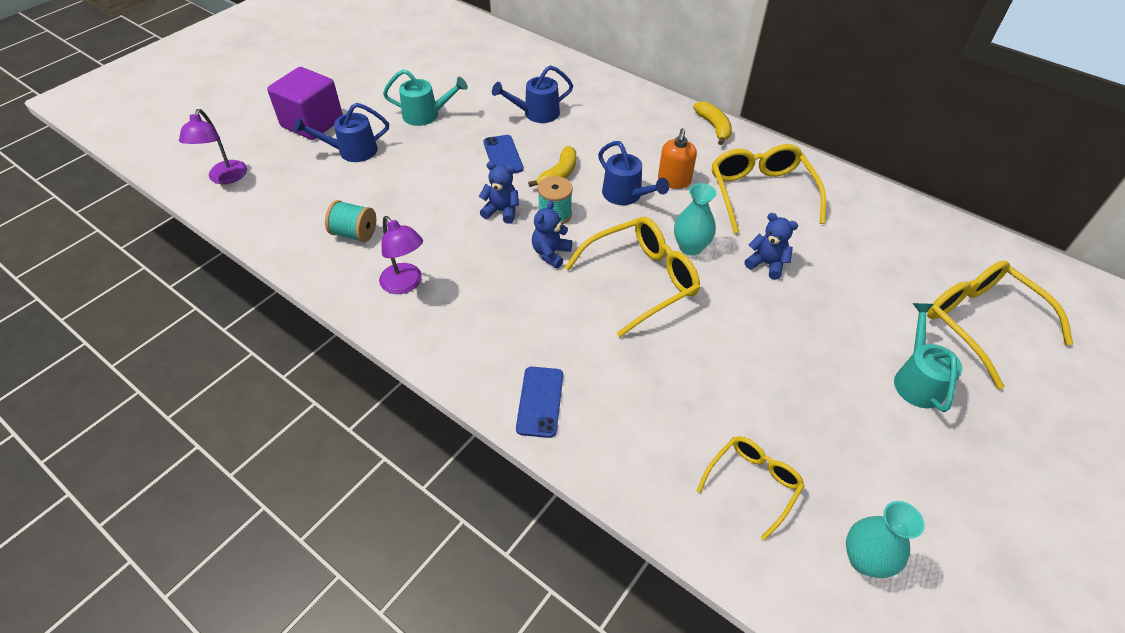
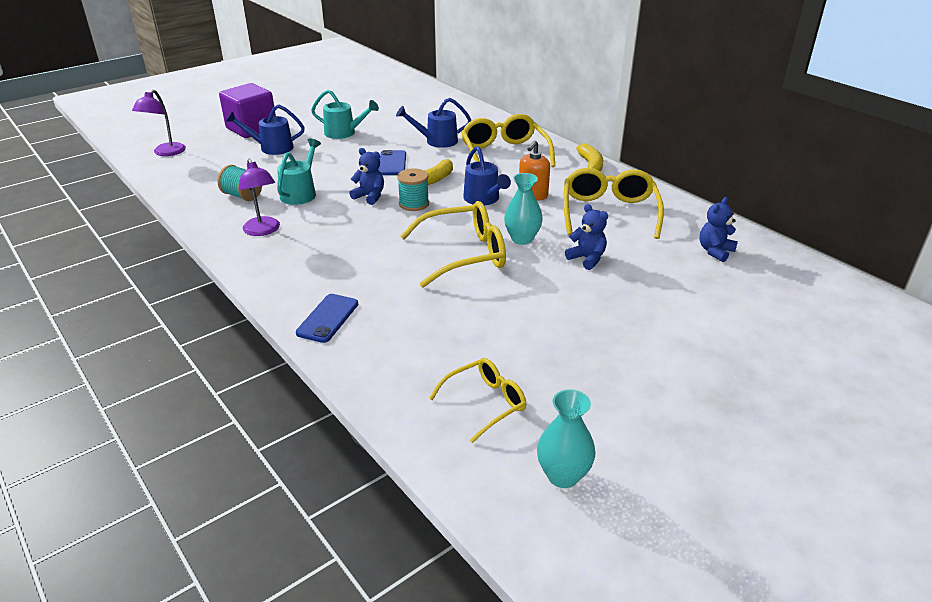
camera: 15 degrees right, 15 degrees down
blue teddy bear [532,201,572,268] -> blue teddy bear moved to [700,197,738,262]
turquoise watering can [894,303,962,412] -> turquoise watering can moved to [277,138,321,205]
yellow glasses [927,261,1073,389] -> yellow glasses moved to [461,114,555,167]

